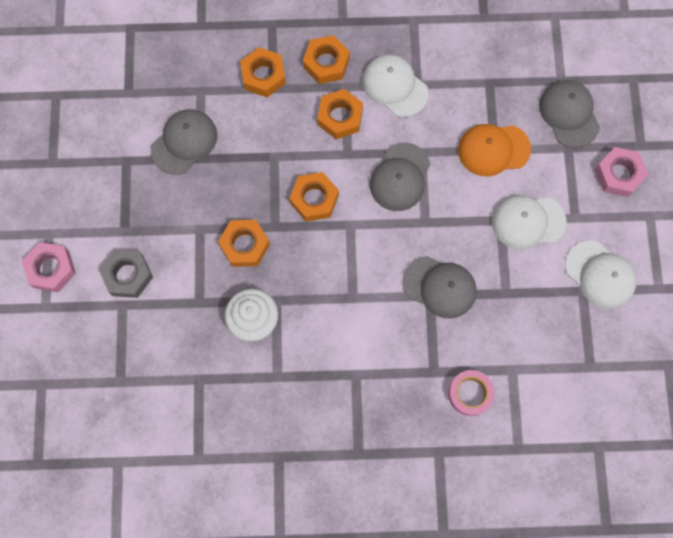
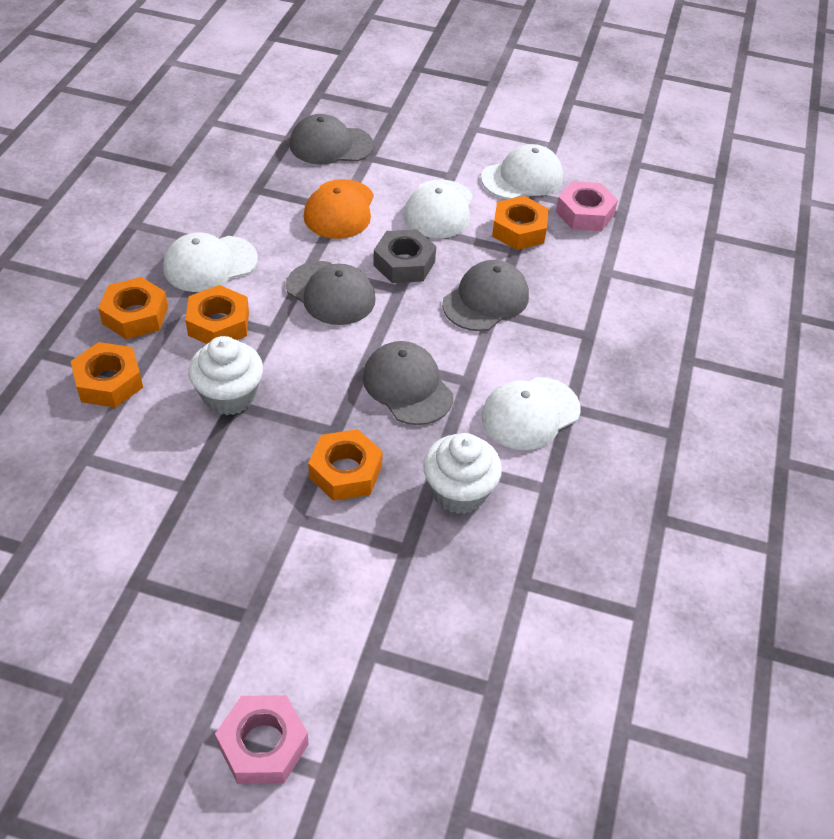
camera: 75 degrees left, 25 degrees down
grey nut [99,250,153,298] -> grey nut moved to [373,229,436,283]
grey cap [151,109,217,175] -> grey cap moved to [363,341,453,425]
orange nut [289,172,339,222] -> orange nut moved to [492,196,549,250]
pink tape [448,370,495,416] -> none
pink nut [595,147,648,197] -> pink nut moved to [556,181,618,231]
none -> white cupcake [188,336,263,415]
none -> white cap [482,377,581,450]

